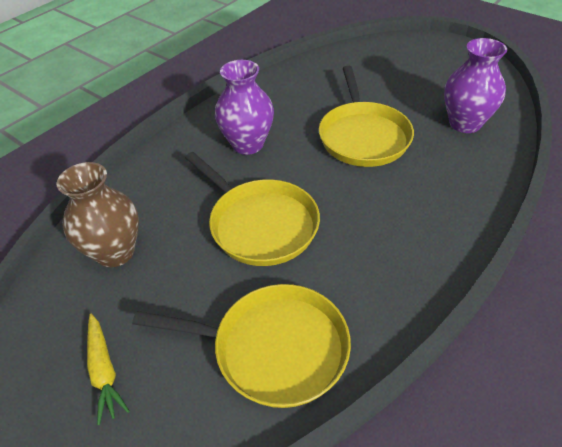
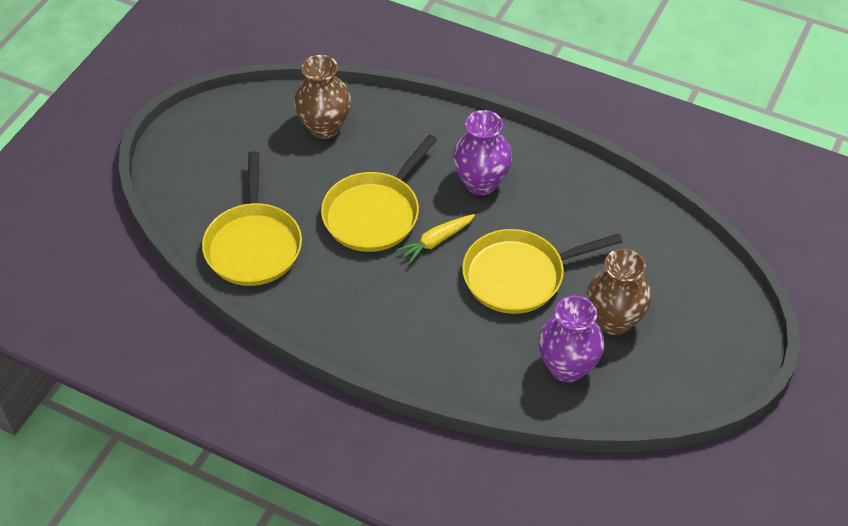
camera: 75 degrees right, 5 degrees up
yellow carrot [87,314,129,425] -> yellow carrot moved to [396,214,475,264]
none -> brown vase [587,248,651,335]

